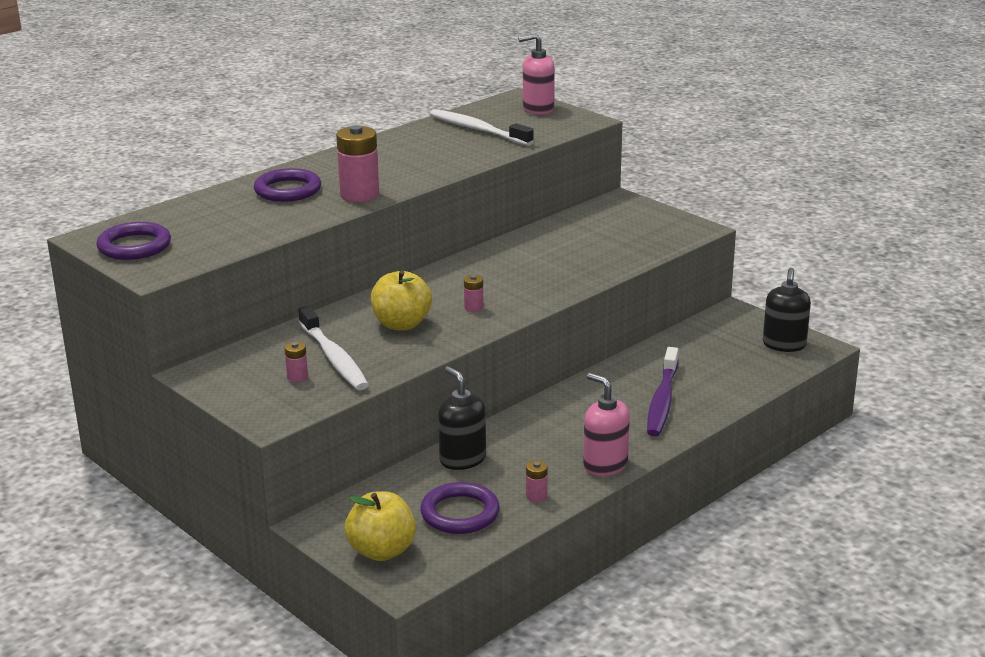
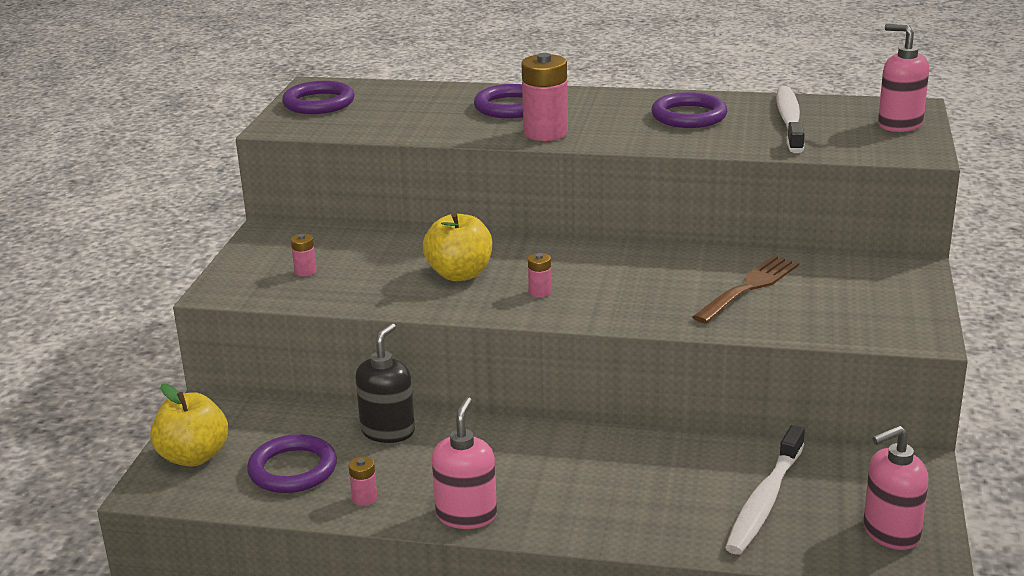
camera: 55 degrees right, 0 degrees up
white toothbrush [298,306,369,390] -> white toothbrush moved to [725,425,805,555]
purple toothbrush [647,347,678,436] -> none
black soap dispenser [763,268,811,352] -> pink soap dispenser [863,426,928,550]
none -> purple ring [651,92,727,128]
none -> brown fork [692,255,799,324]

